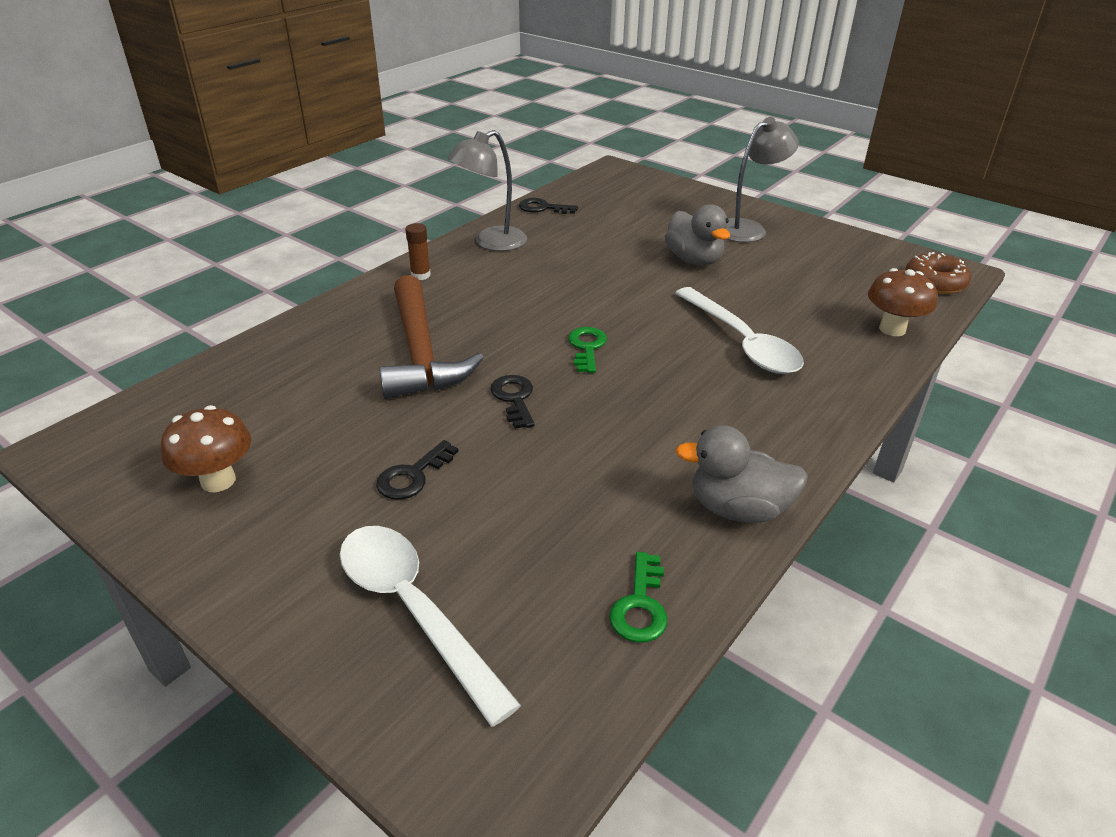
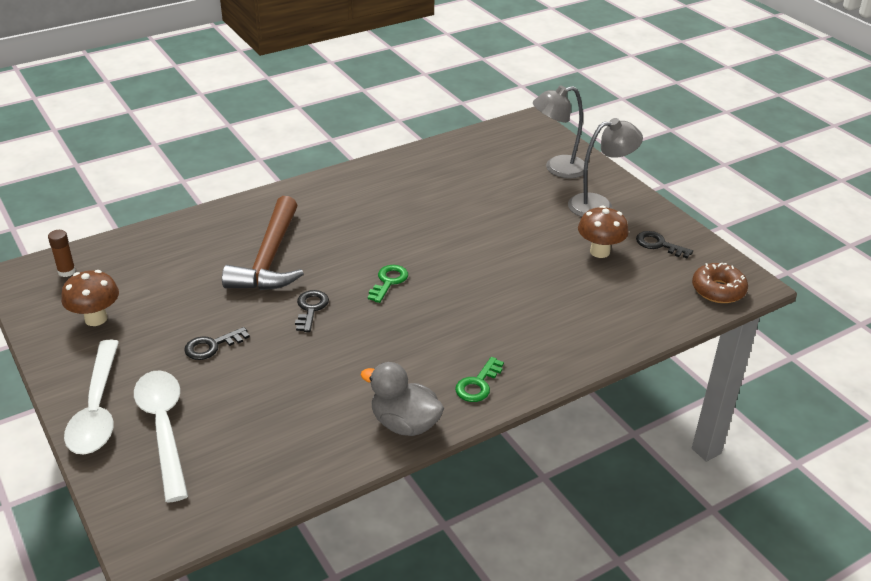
camera: 20 degrees right, 0 degrees up
brown glue stick [405,223,431,280] -> brown glue stick moved to [48,230,76,277]
grey lamp [448,130,527,251] -> grey lamp moved to [533,85,584,178]
black key [519,198,578,214] -> black key moved to [636,231,693,258]
green key [609,552,667,643] -> green key moved to [455,357,504,402]
grey duck [665,204,730,266] -> none
white spoon [675,287,804,374] -> white spoon moved to [64,340,119,454]
brown mushroom [868,268,937,336] -> brown mushroom moved to [578,206,629,258]

